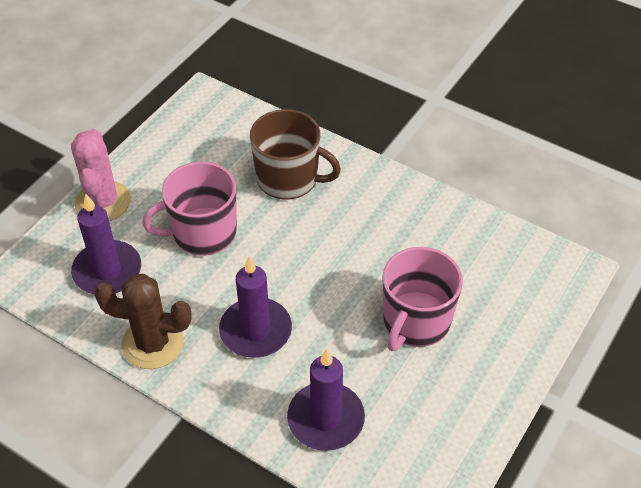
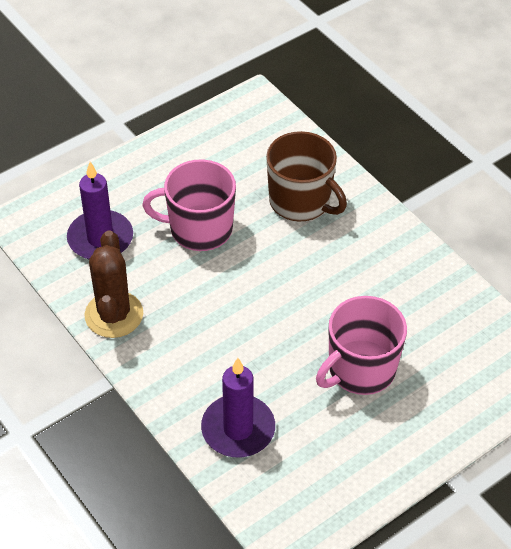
camera: 20 degrees right, 0 degrees up
pink cactus [71,129,131,221] -> none
brown cactus [94,274,192,369] -> brown cactus turned 60 degrees clockwise [85,230,143,338]
purple candle [219,256,292,358] -> none

